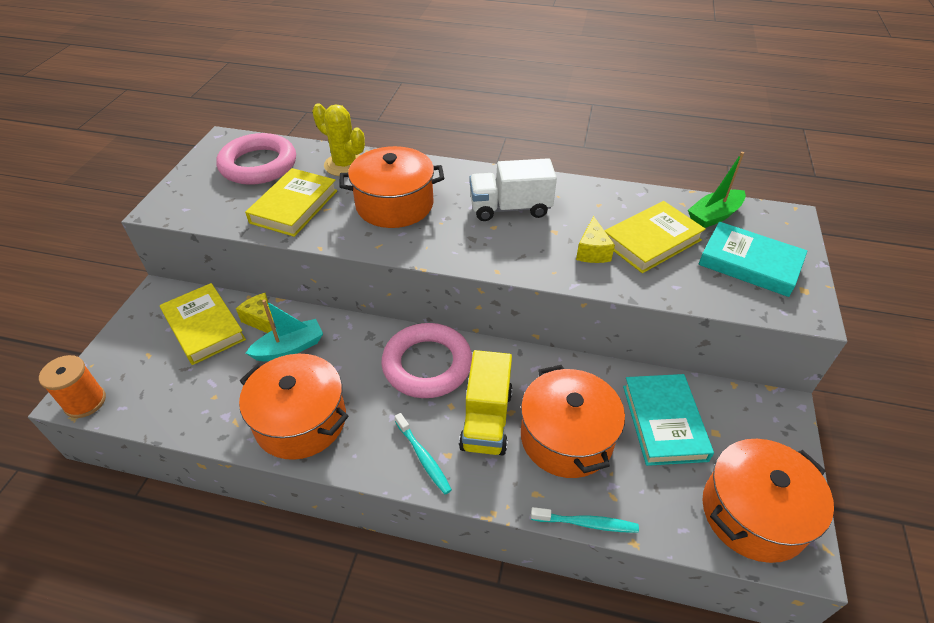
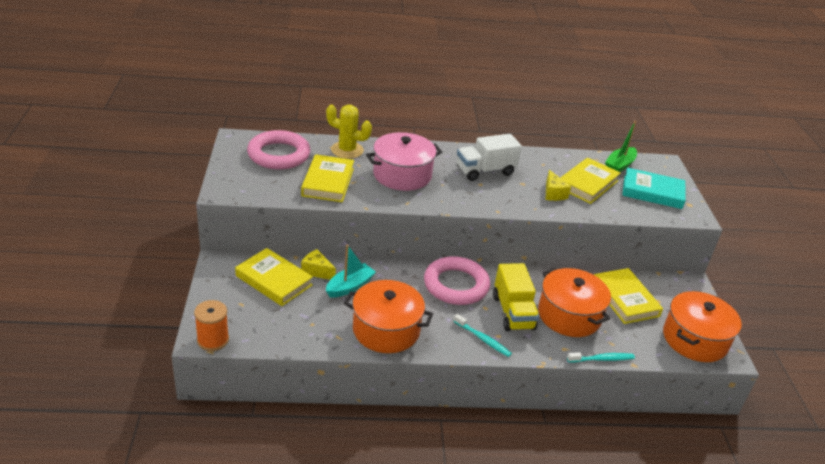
camera: 20 degrees left, 10 degrees down
orange pot [340,146,444,228] -> pink pot [366,132,442,191]
turquoise book [623,374,714,466] -> yellow book [594,268,663,324]

